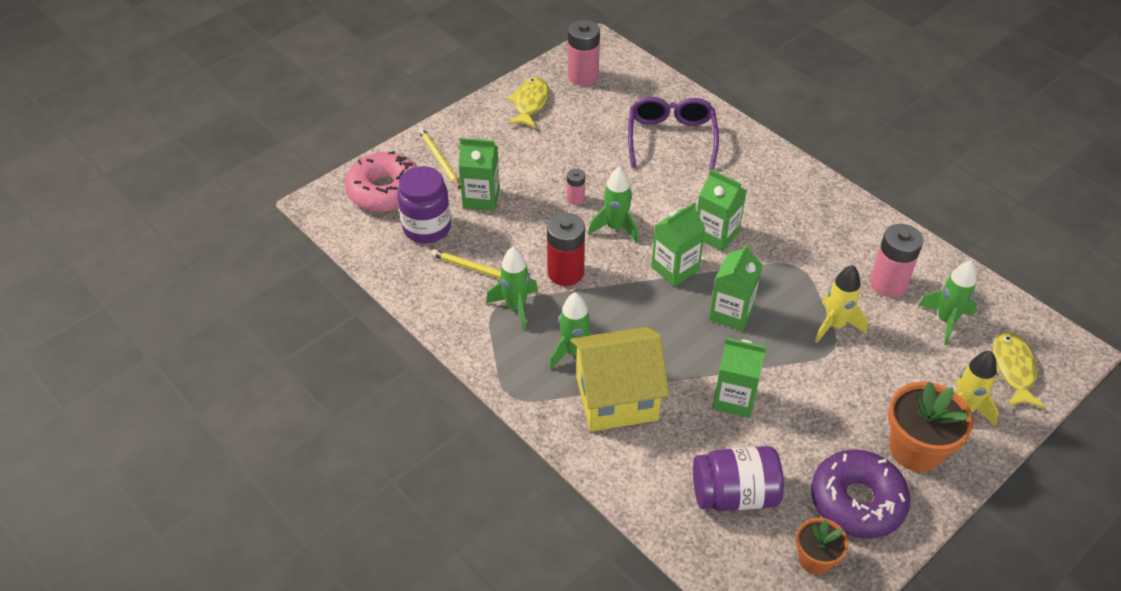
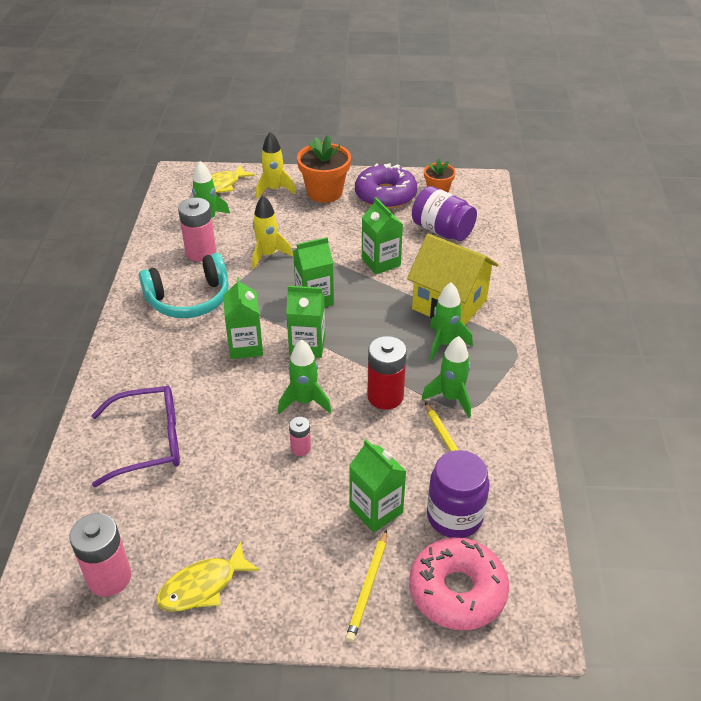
camera: 135 degrees left, 5 degrees down
purple glasses [628,97,719,170] -> purple glasses turned 150 degrees counterclockwise [91,385,180,487]
none -> turquoise headphones [139,253,229,318]

